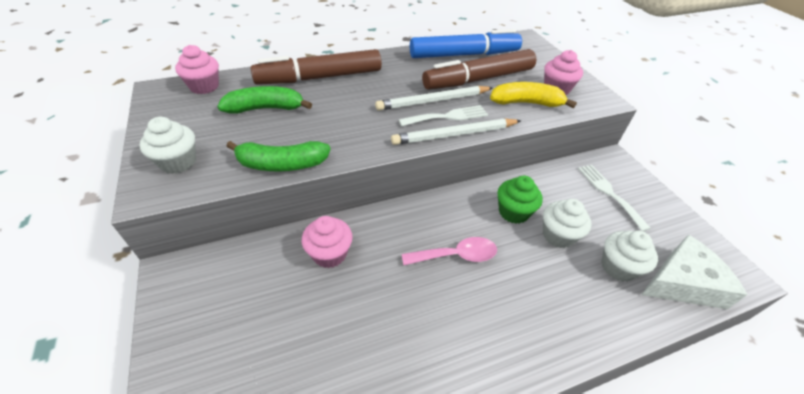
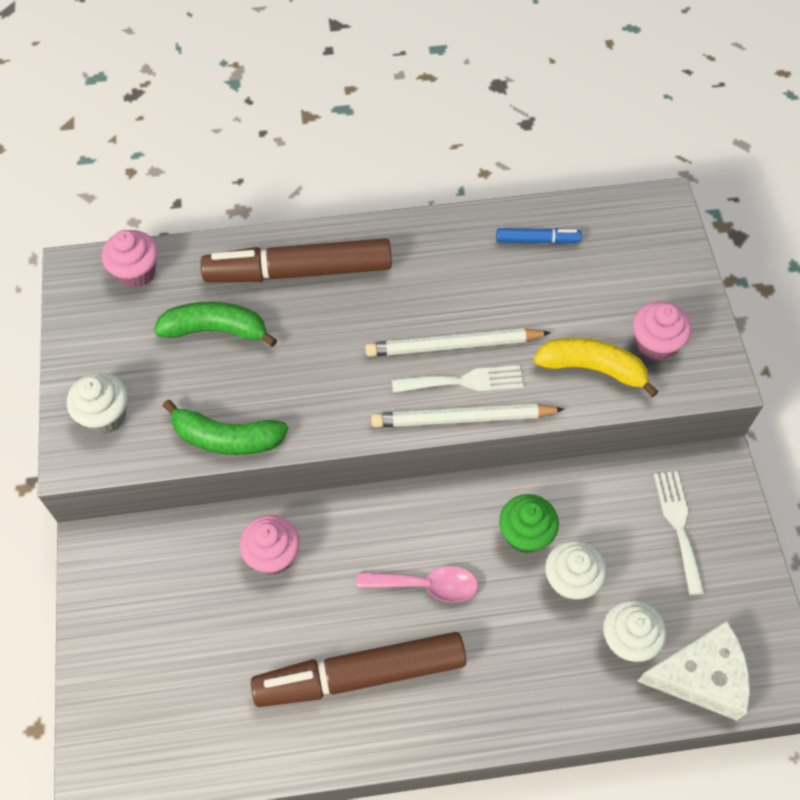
camera: 15 degrees right, 15 degrees up
blue marker [410,29,522,58] -> blue marker [496,228,582,244], size x0.46
brown marker [422,49,536,90] -> brown marker moved to [251,632,466,707]

